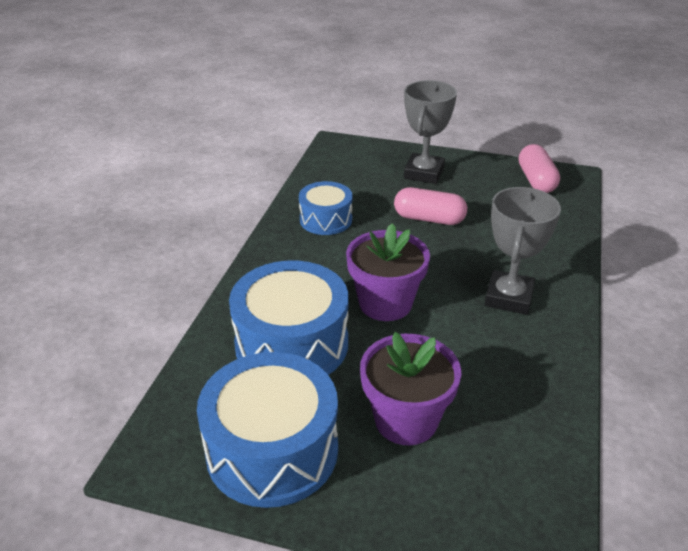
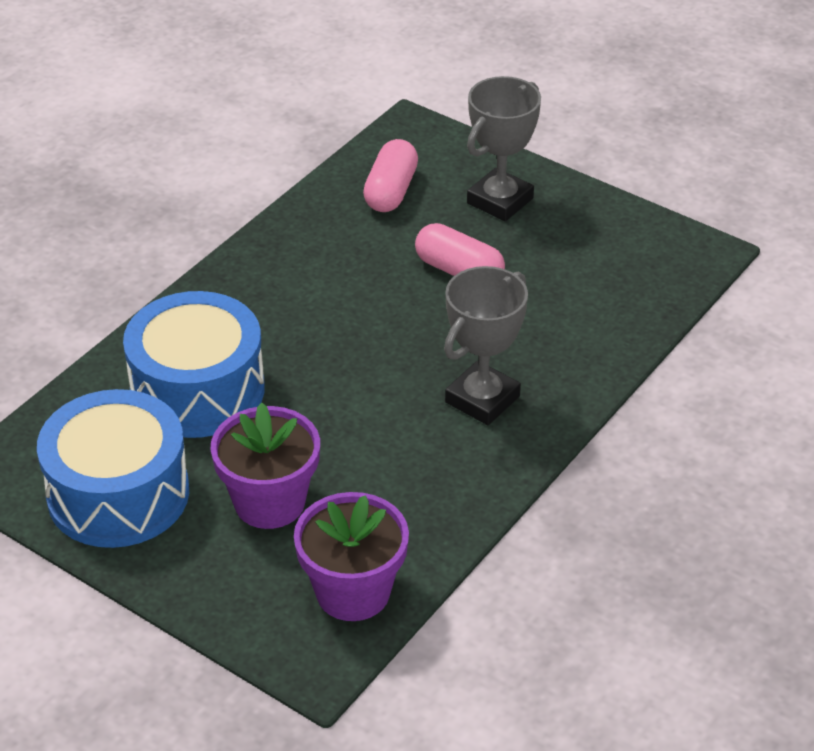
camera: 20 degrees right, 5 degrees up
blue drum [299,181,353,235] -> none
purple flower pot [346,223,430,321] -> purple flower pot moved to [294,492,409,621]
pink capsule [519,144,560,193] -> pink capsule moved to [363,139,418,212]

